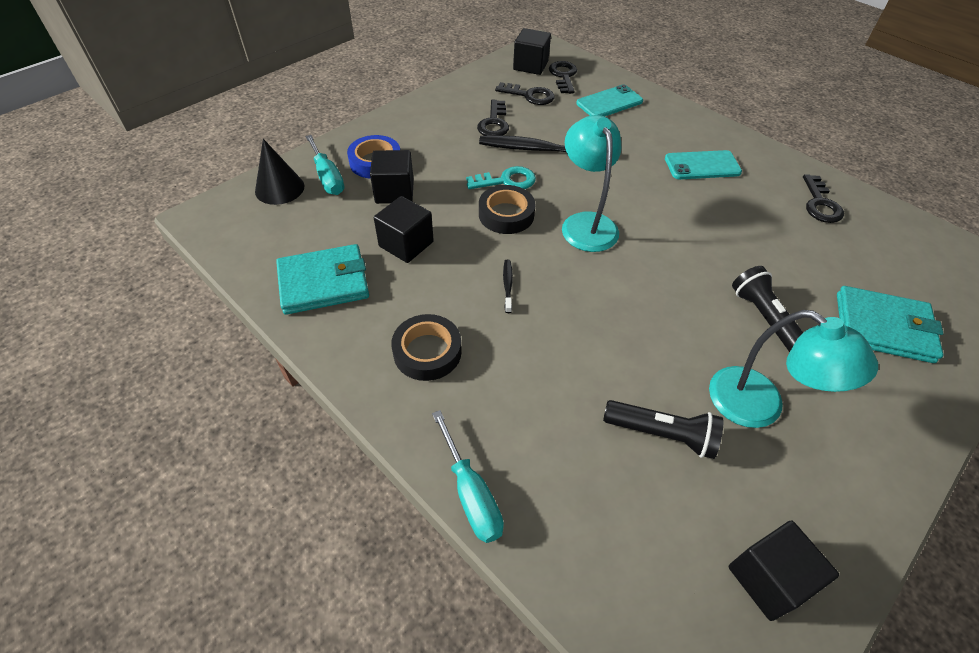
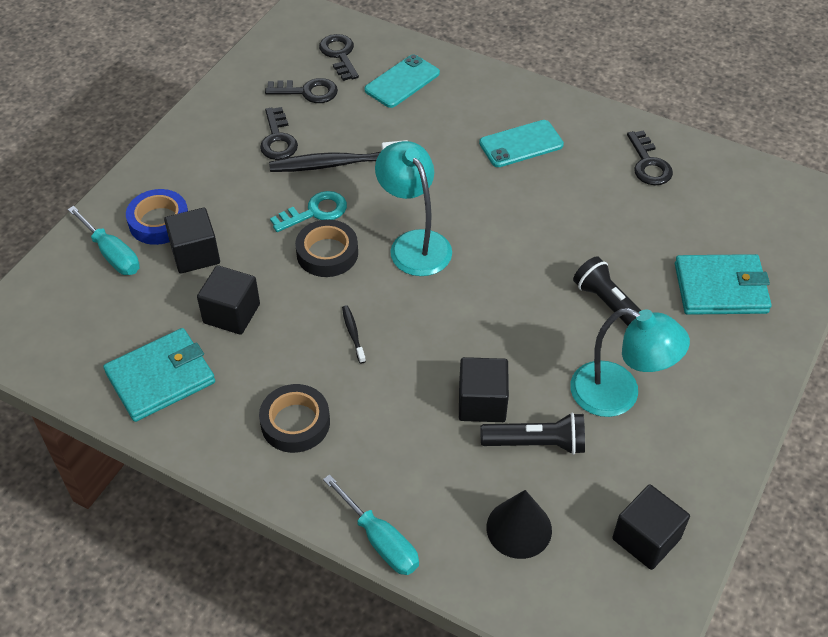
camera: 15 degrees left, 0 degrees up
black cone [255,139,304,205] -> black cone moved to [486,490,552,559]
black cube [513,28,551,75] -> black cube moved to [459,357,509,422]

